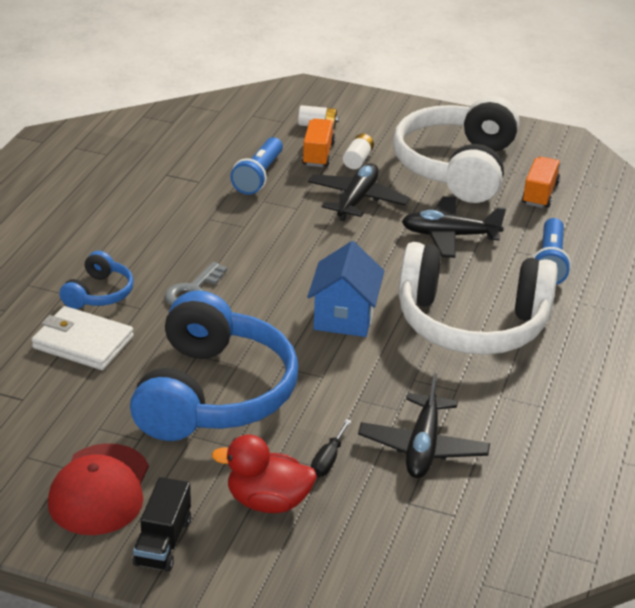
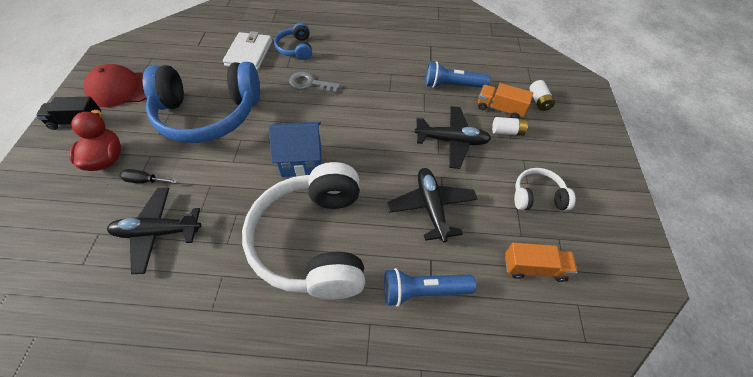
camera: 75 degrees right, 20 degrees up
blue headphones [59,251,134,309] -> blue headphones turned 75 degrees clockwise [274,23,312,60]
orange truck [302,119,335,167] -> orange truck turned 150 degrees counterclockwise [478,83,533,119]
white headphones [393,96,519,203] -> white headphones [514,168,576,210], size x0.45

